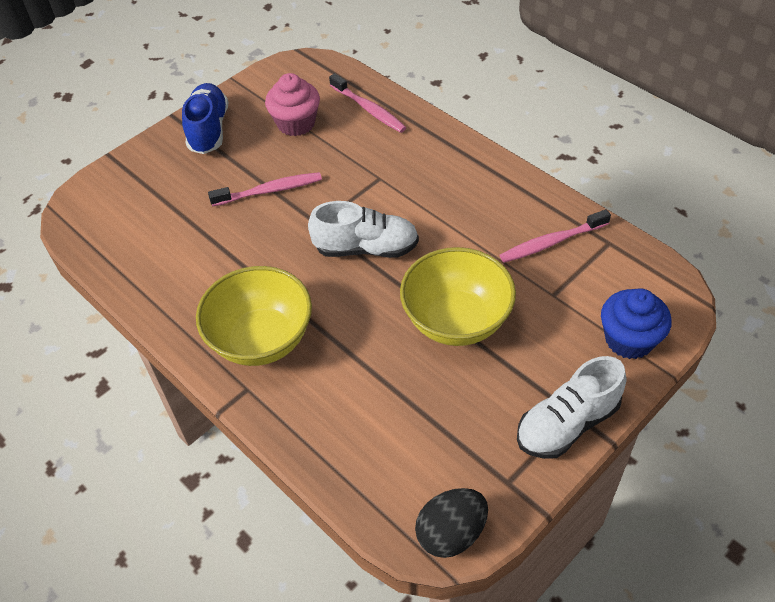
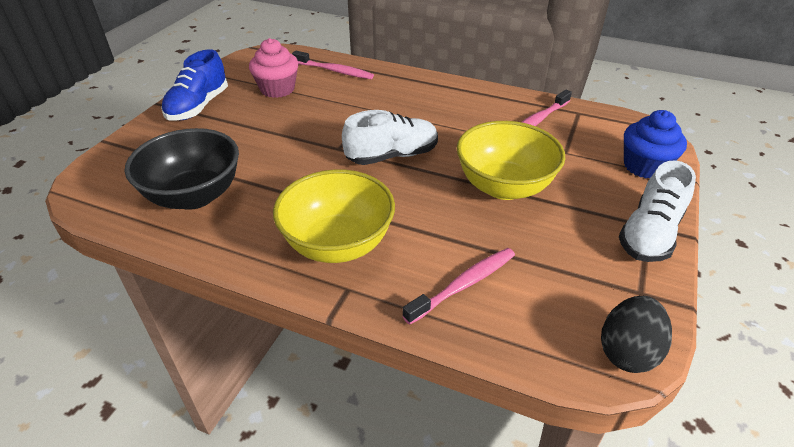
camera: 25 degrees left, 10 degrees down
blue shoe [182,83,228,154] -> blue shoe turned 135 degrees counterclockwise [161,49,228,121]
pink toothbrush [208,172,322,206] -> pink toothbrush moved to [403,248,515,325]
none -> black bowl [125,128,239,210]

